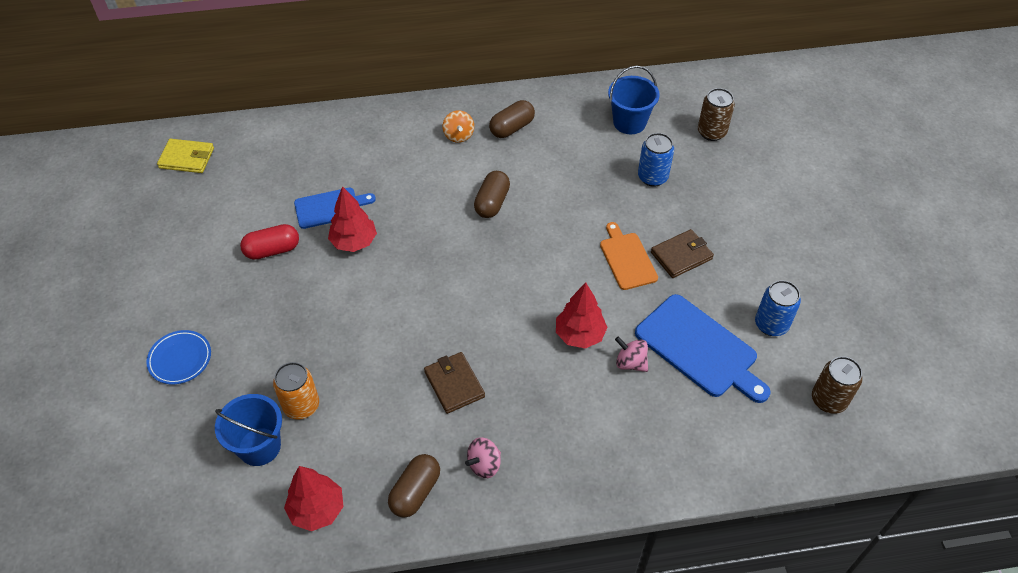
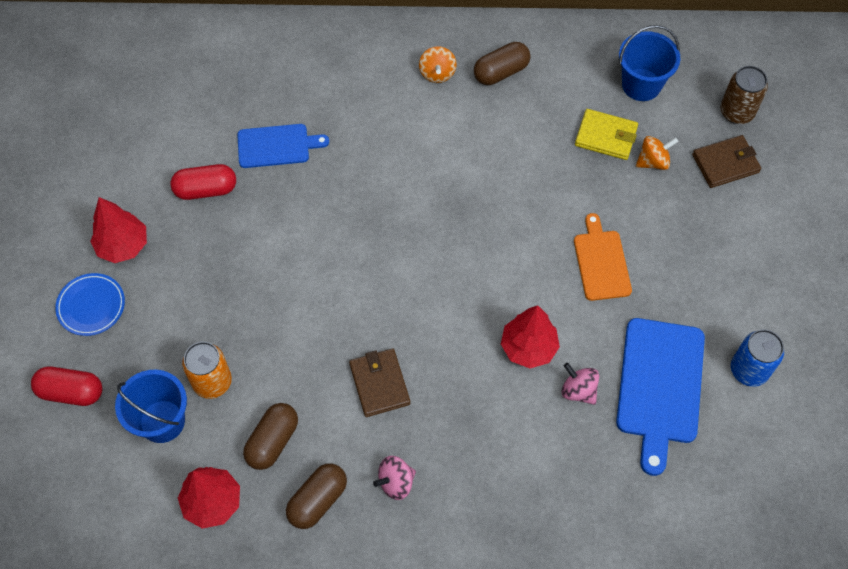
camera: 10 degrees right, 10 degrees up
yellow wallet [157,139,214,173] -> yellow wallet moved to [575,109,638,160]
red tree [328,186,377,252] -> red tree moved to [90,197,147,263]
brown capsule [474,171,510,218] -> brown capsule moved to [243,403,298,470]
blue cutting board [635,294,770,403] -> blue cutting board turned 45 degrees clockwise [616,318,705,476]
blue can [638,133,674,187] -> orange spinning top [636,136,678,170]
brown wallet [651,229,714,278] -> brown wallet moved to [692,135,761,188]
brown can [812,356,863,414] -> none
none -> red capsule [31,367,102,406]

